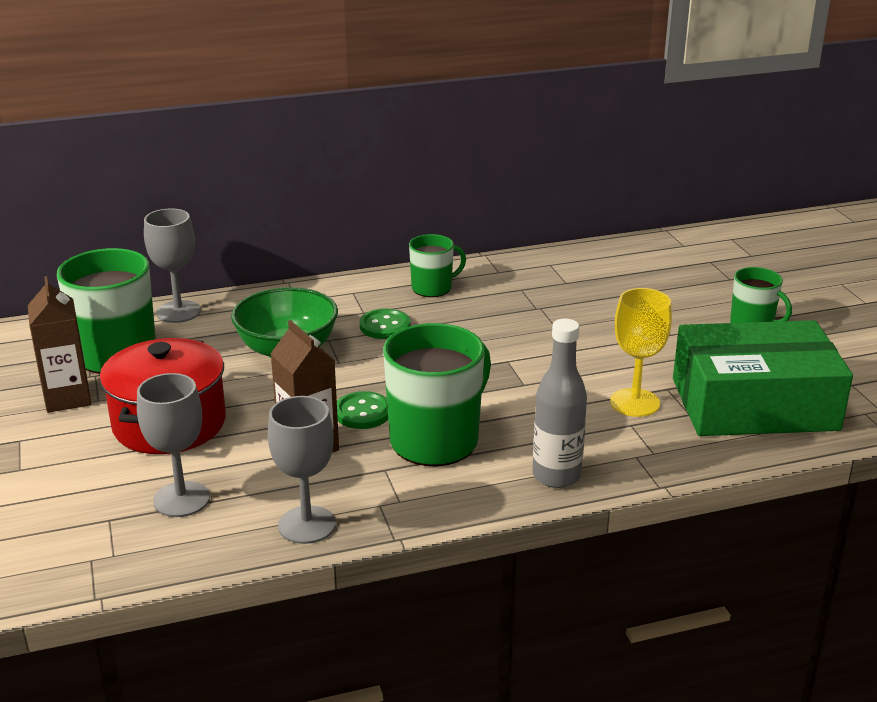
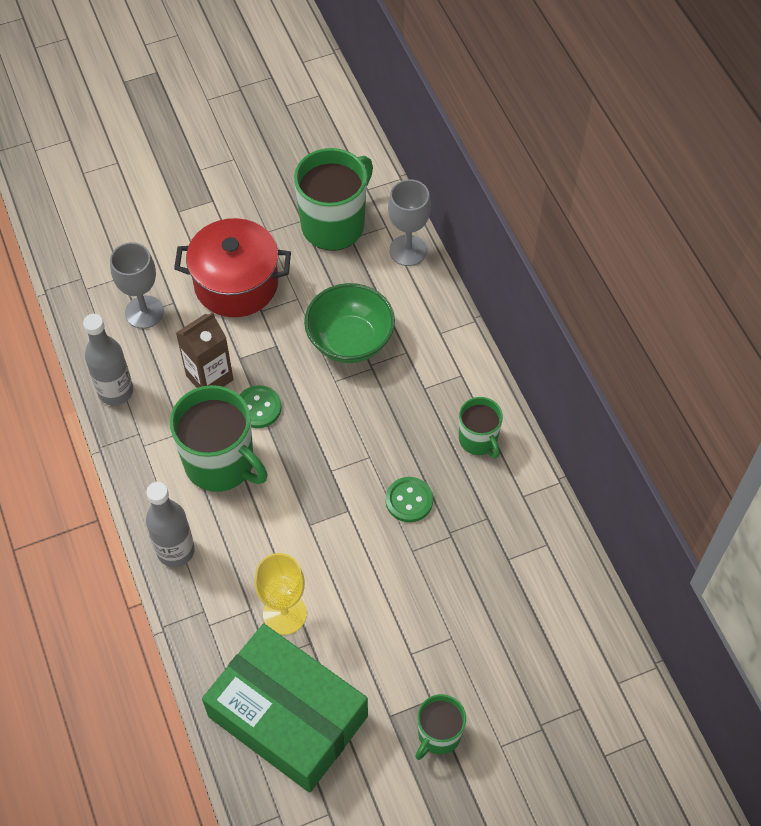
camera: 85 degrees right, 30 degrees up
brown carton [28,276,91,413] -> none
grey goblet [268,396,336,544] -> grey bottle [83,314,133,406]
green button [360,309,410,339] -> green button moved to [386,477,433,522]
green box [673,320,853,436] -> green box turned 45 degrees counterclockwise [202,624,368,793]

